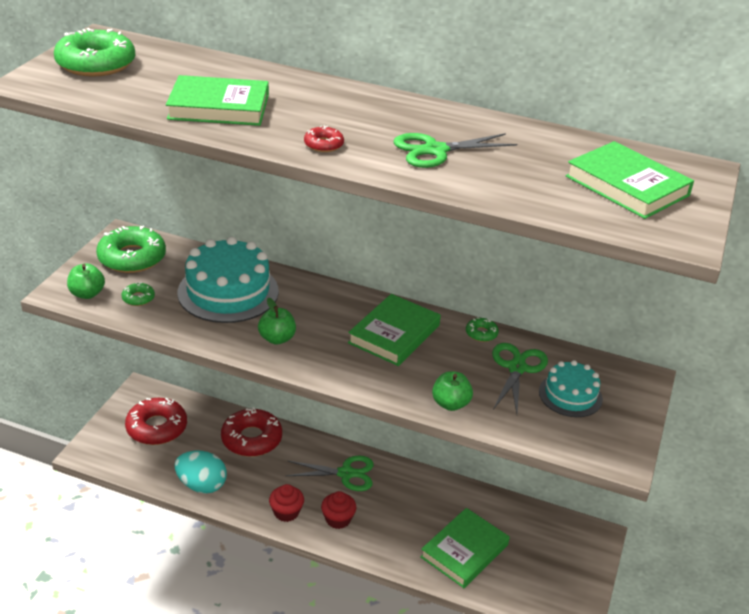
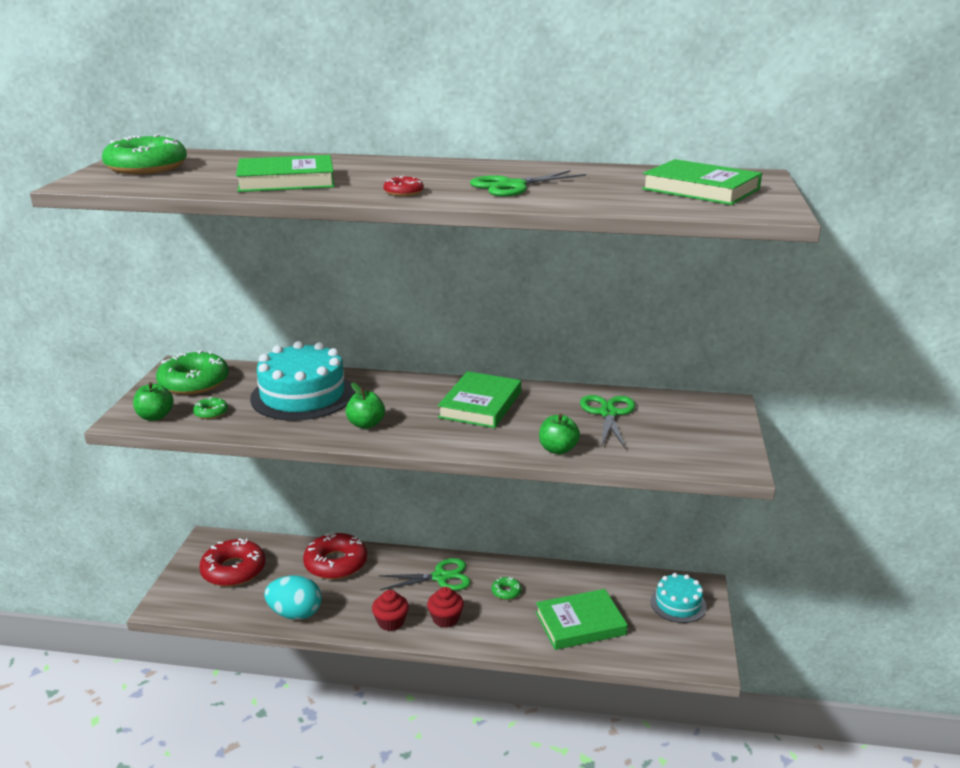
camera: 10 degrees left, 10 degrees down
green book [420,508,510,588] -> green book turned 45 degrees clockwise [536,589,628,650]
green donut [466,317,499,342] -> green donut moved to [492,577,521,600]
turquoise cake [539,360,603,417] -> turquoise cake moved to [650,573,707,623]

